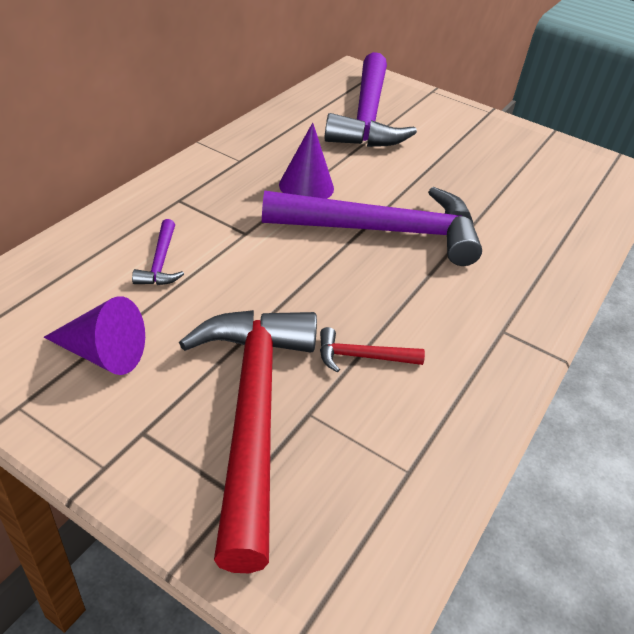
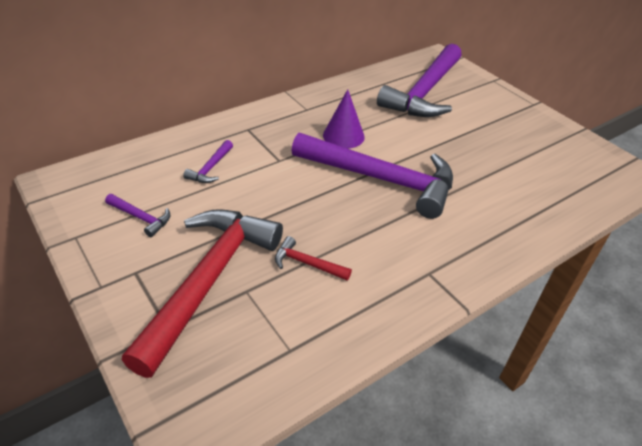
camera: 25 degrees right, 0 degrees up
purple cone [44,296,145,375] -> purple hammer [105,194,170,237]

